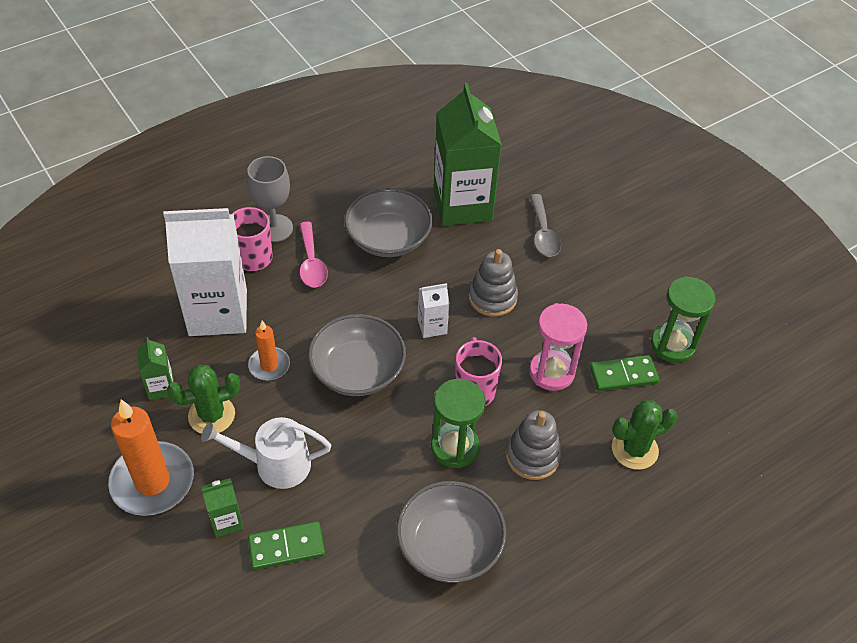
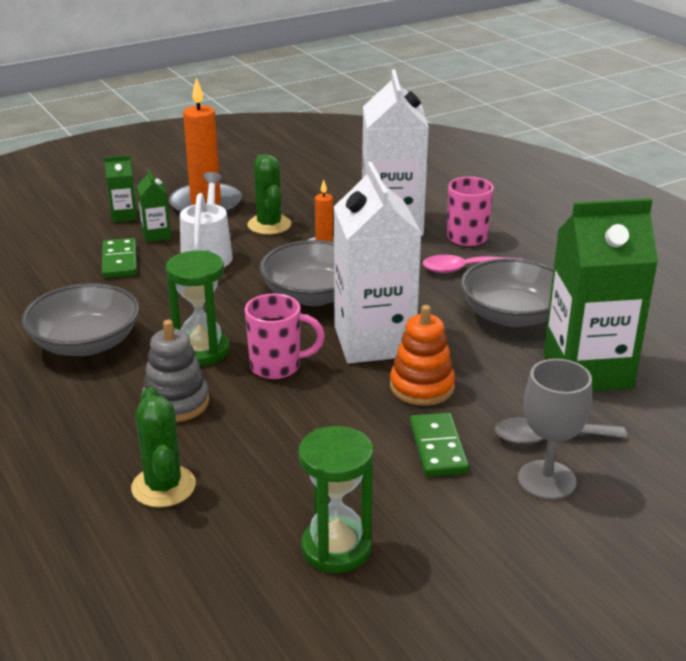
camera: 95 degrees right, 20 degrees down
green carton [137,337,174,400] -> green carton moved to [104,155,137,222]
grey goblet [247,156,293,242] -> grey goblet moved to [518,359,592,500]
white carton [418,283,450,338] -> white carton [334,162,421,363], size x2.29
grey stacking toy [469,249,518,317] -> orange stacking toy [390,305,455,406]
pink hourglass [529,303,587,391] -> none
green domino [589,355,659,391] -> green domino moved to [410,413,469,477]

